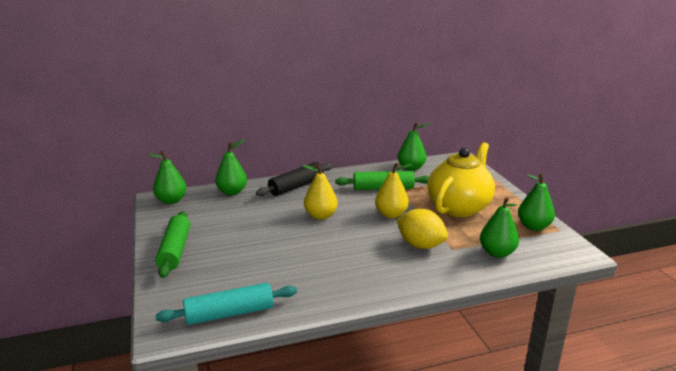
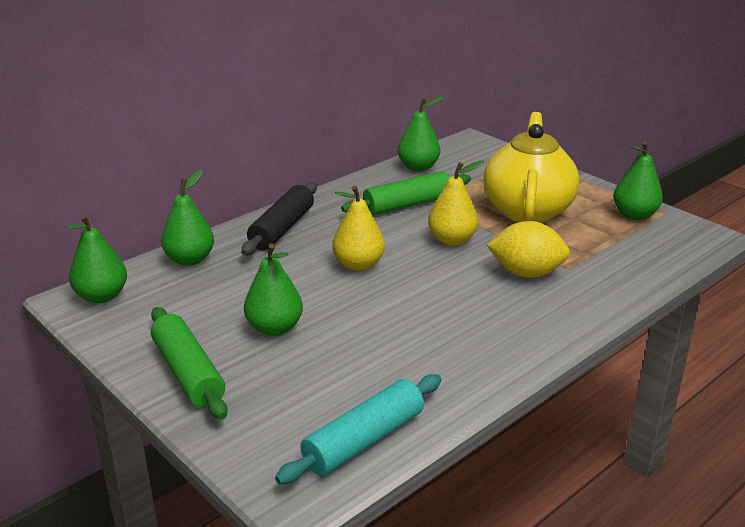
camera: 25 degrees left, 5 degrees up
green pear [480,197,519,258] -> green pear moved to [244,243,303,336]

